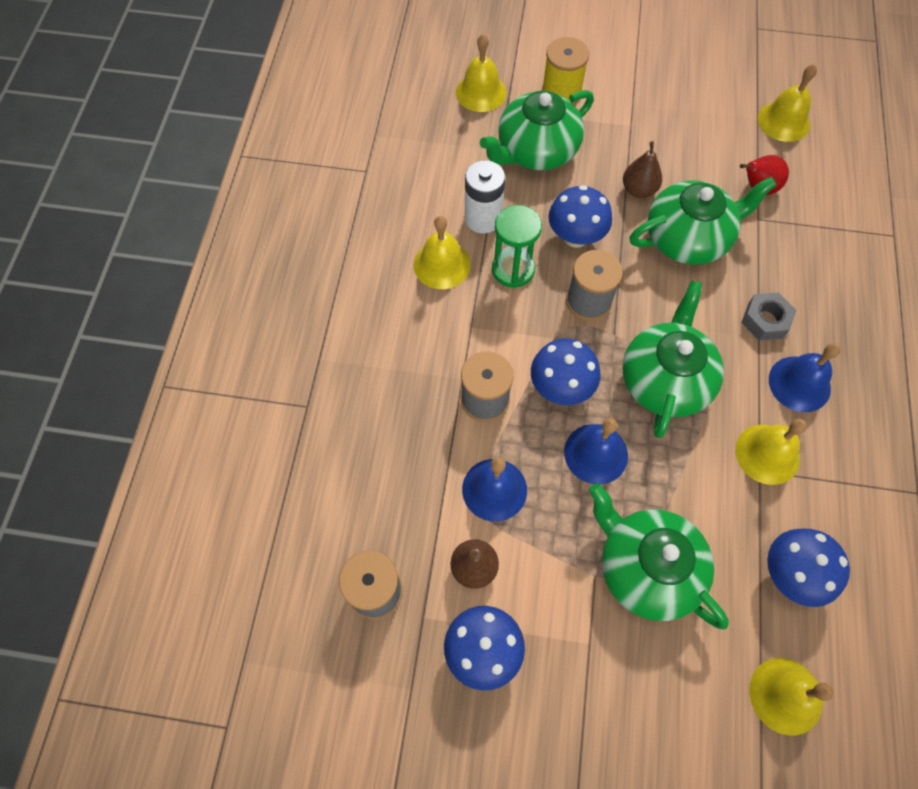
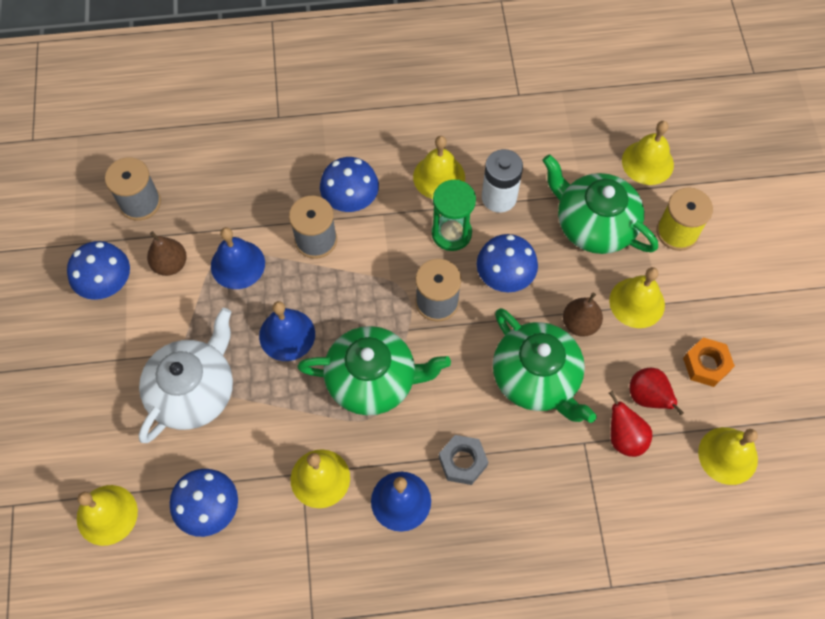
camera: 75 degrees right, 0 degrees up
blue mushroom [531,339,601,405] -> blue mushroom moved to [320,157,379,212]
green teapot [589,483,729,629] -> white teapot [139,308,233,443]
none -> yellow bell [609,267,665,328]
none -> red pear [629,368,684,415]
none -> orange nut [683,337,735,387]

